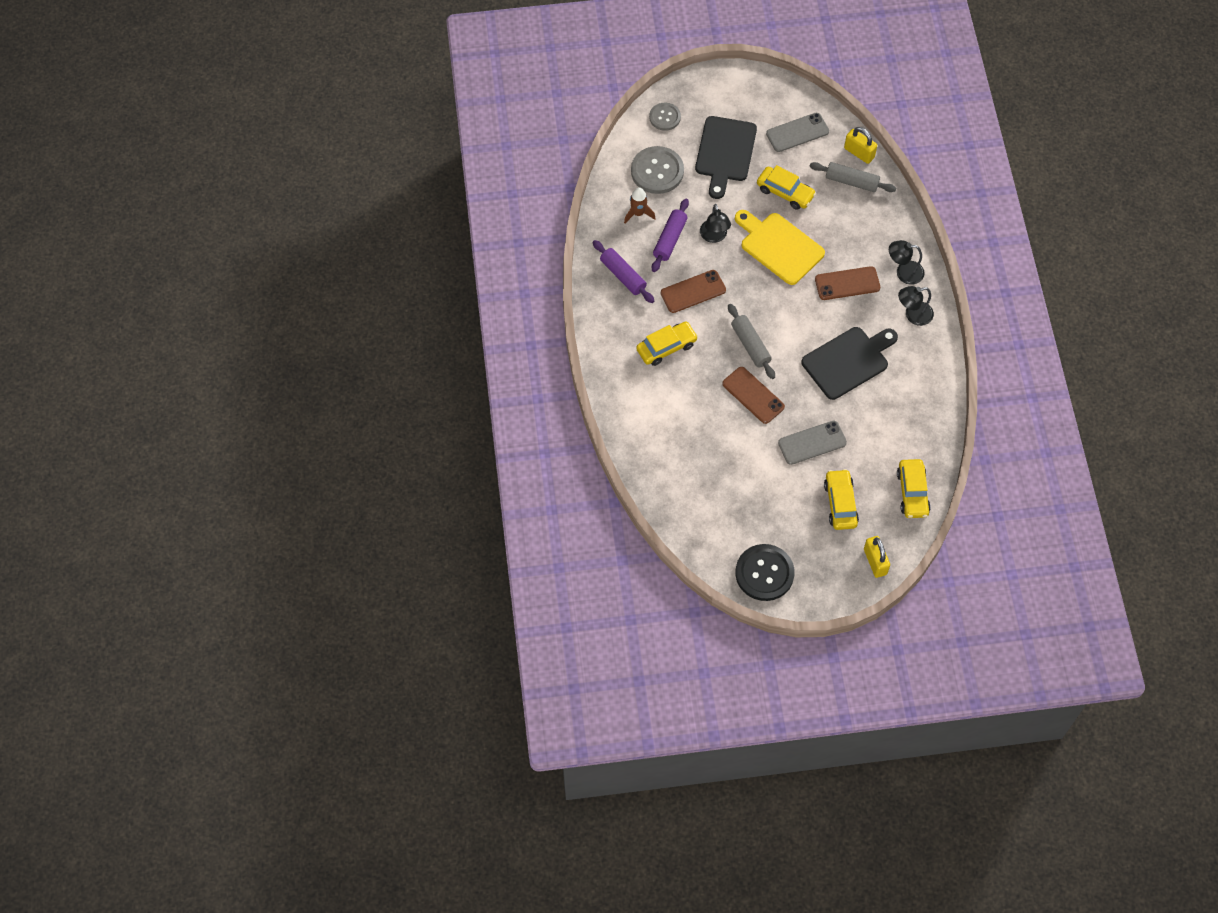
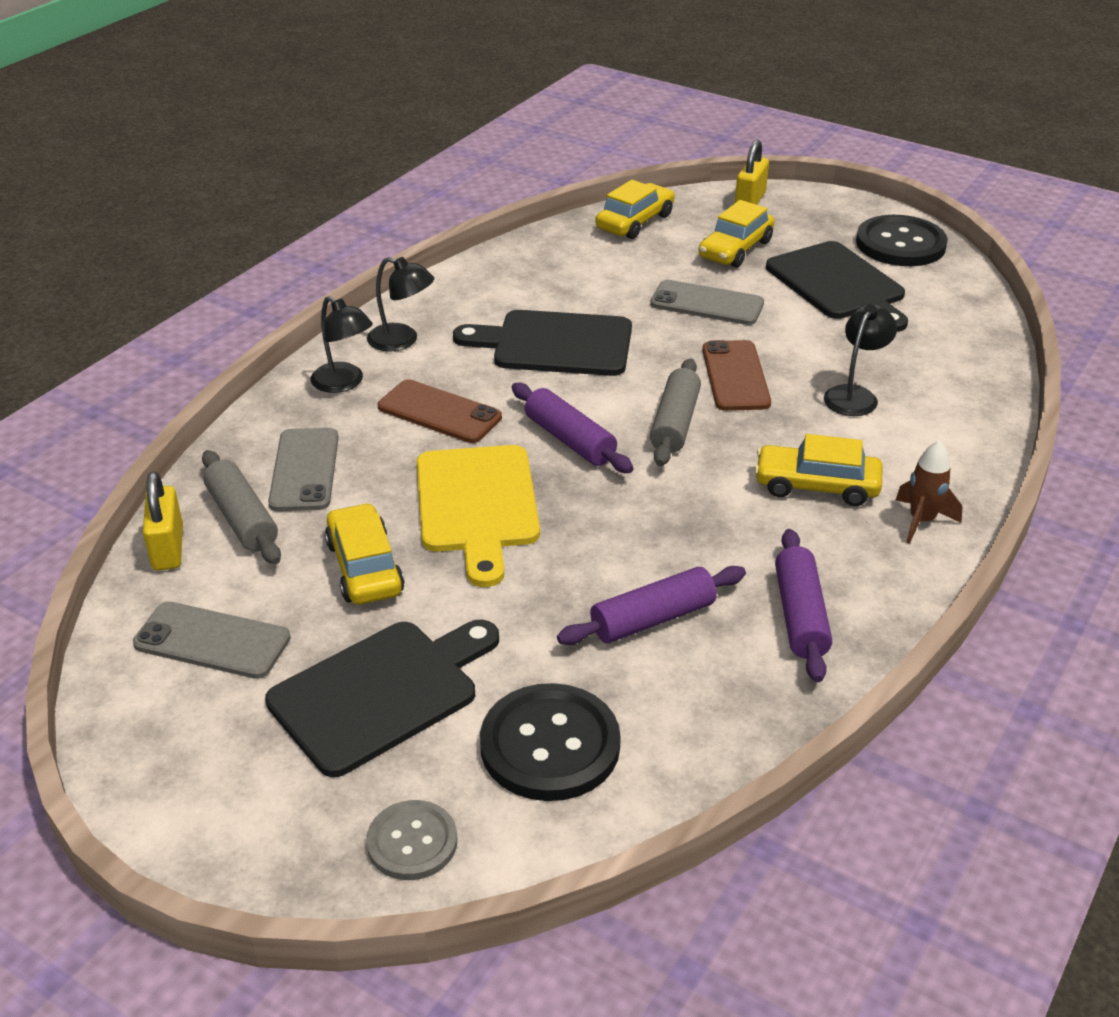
camera: 140 degrees left, 25 degrees down
brown rocket [624,187,656,223] -> brown rocket moved to [896,440,962,544]
grey button [631,146,684,194] -> black button [480,683,621,801]
brown phone [660,270,726,313] -> none
black lamp [700,204,731,243] -> black lamp moved to [824,304,897,416]
none -> grey phone [268,428,339,511]
none -> purple rolling pin [512,383,633,473]
none -> black cutting board [766,241,908,332]

